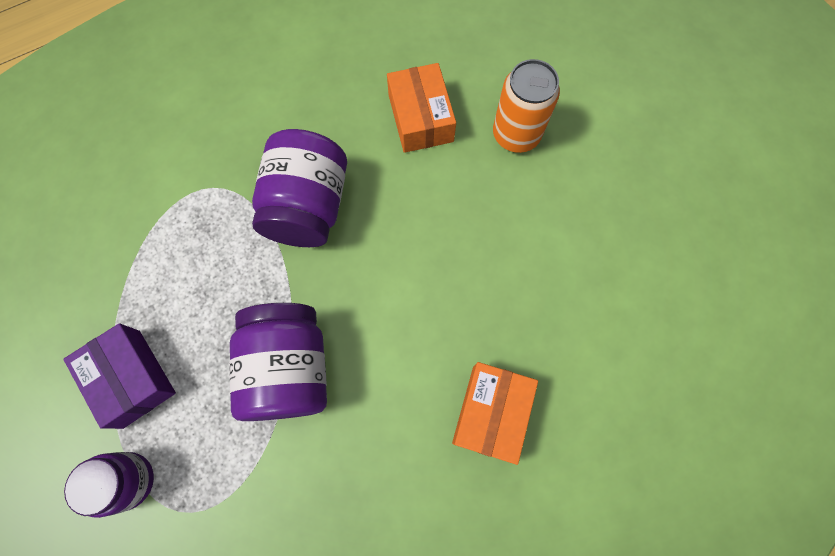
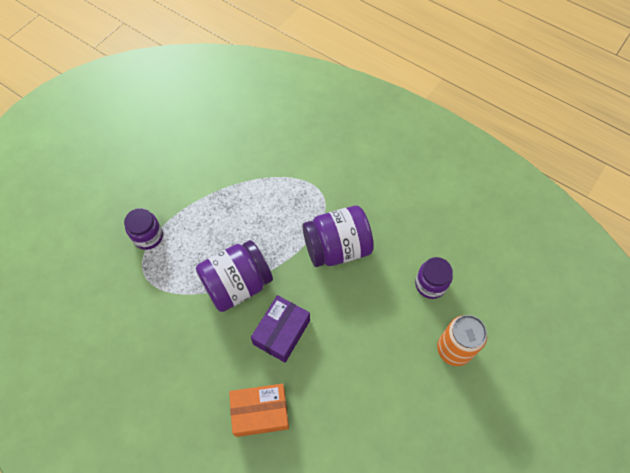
camera: 65 degrees right, 10 degrees down
purple box [63,323,176,429] -> purple box moved to [251,295,310,363]
orange box [387,63,456,153] -> purple jar [415,257,453,299]

